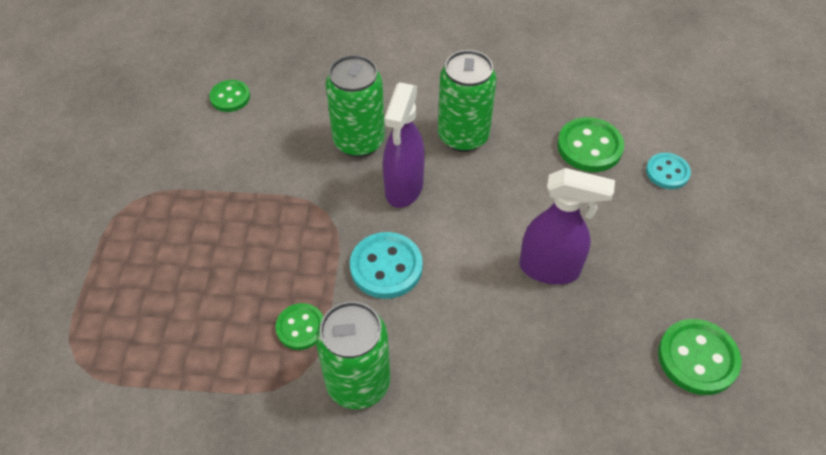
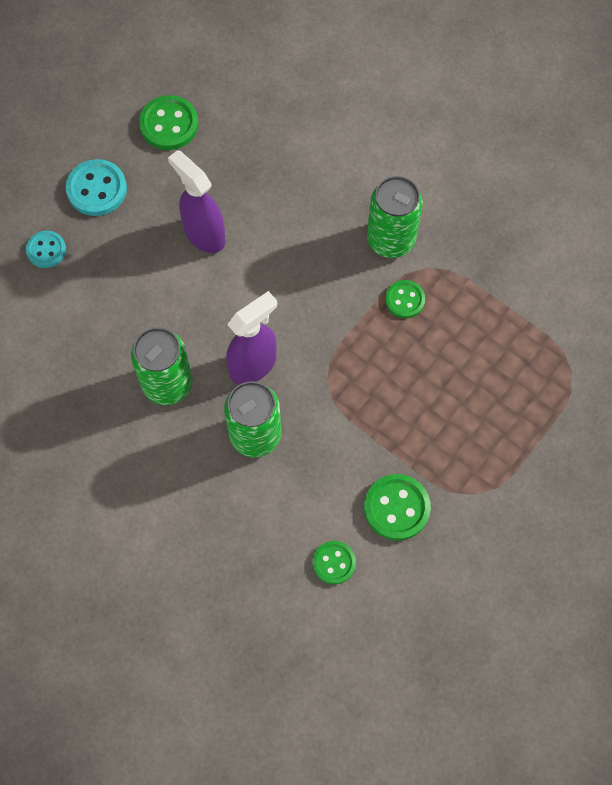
camera: 145 degrees left, 15 degrees up
turquoise button [350,232,423,299] -> turquoise button moved to [66,159,127,216]
green button [557,117,624,172] -> green button moved to [364,474,431,540]

